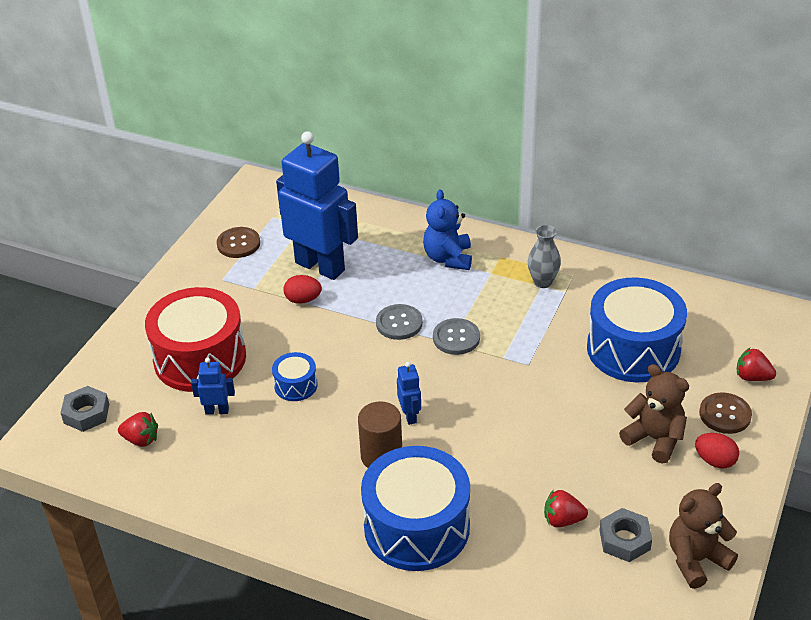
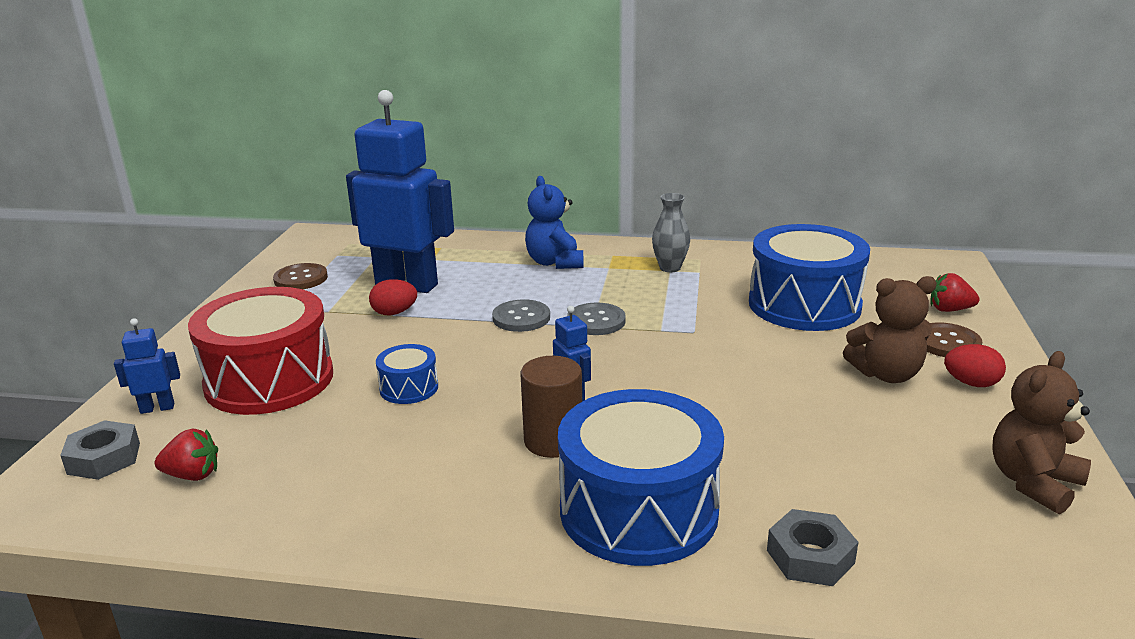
camera: 15 degrees left, 15 degrees down
blue robot [191,358,235,415] -> blue robot moved to [114,318,180,414]
red strawberry [544,489,588,528] -> none
grey nut [600,508,652,562] -> grey nut moved to [767,509,858,586]
brown teddy bear [619,364,689,464] -> brown teddy bear turned 150 degrees clockwise [843,276,937,383]

